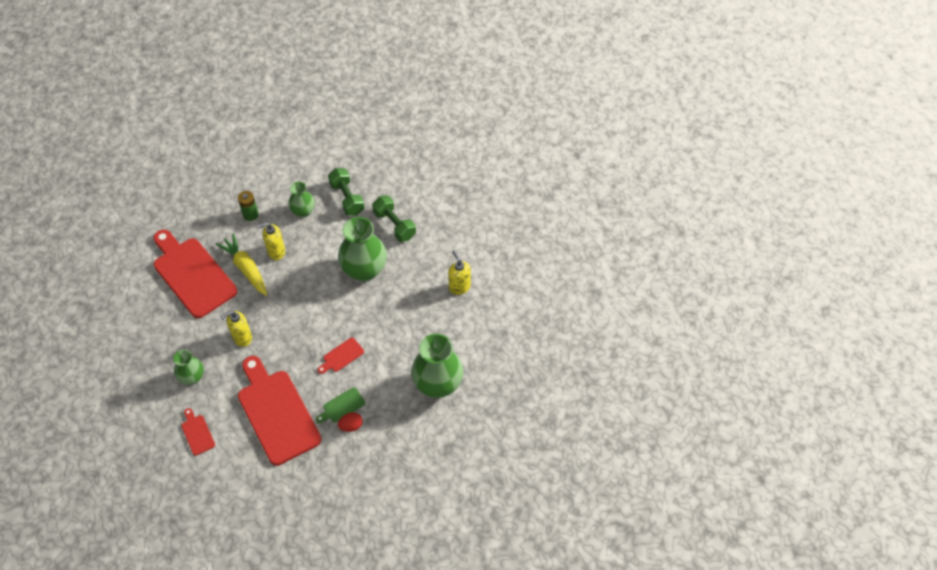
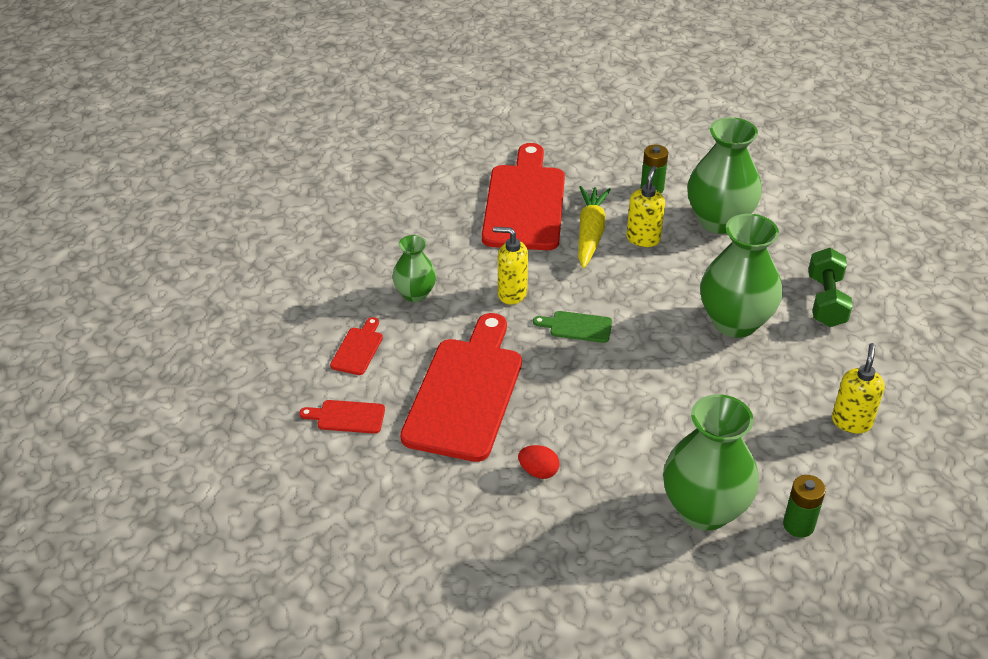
camera: 45 degrees right, 15 degrees down
yellow soap dispenser [256,222,285,260] -> yellow soap dispenser turned 75 degrees clockwise [626,166,665,247]
green vase [288,182,315,218] -> green vase [687,117,762,234], size x1.78
green cutting board [316,387,365,423] -> green cutting board moved to [533,311,612,343]
red cutting board [318,338,364,374] -> red cutting board moved to [299,400,385,434]
green dumbbell [328,168,365,215] -> none
none -> green battery [783,475,826,538]

